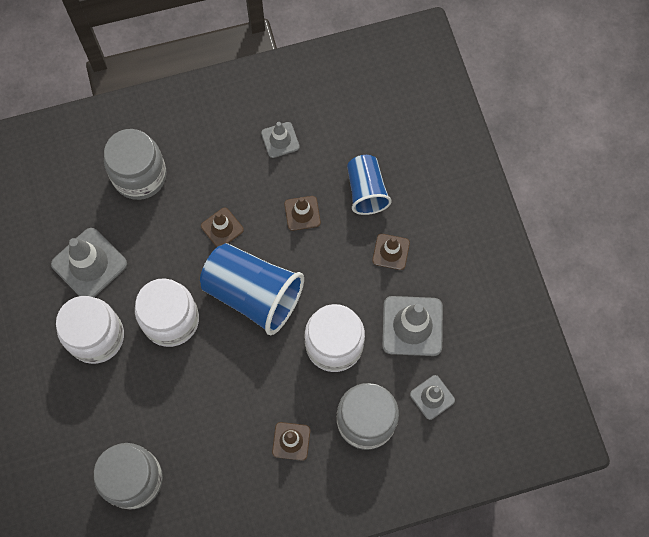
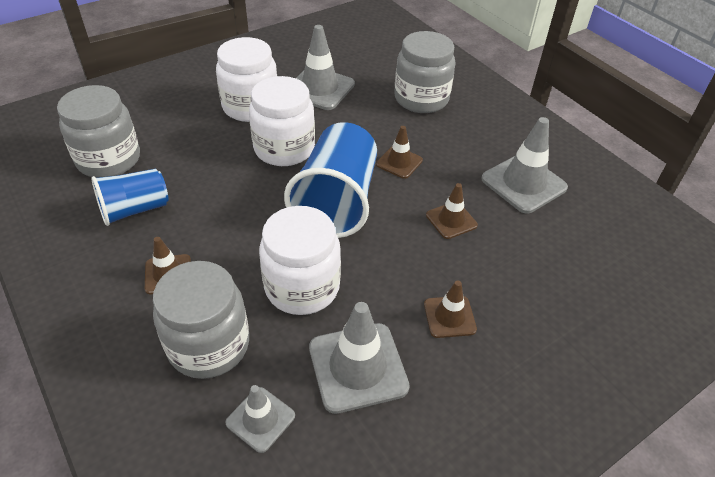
camera: 70 degrees right, 25 degrees down
grey traffic cone [261,122,300,158] -> grey traffic cone [481,117,568,214], size x1.73
blue cup [347,155,392,215] -> blue cup moved to [91,169,169,226]

